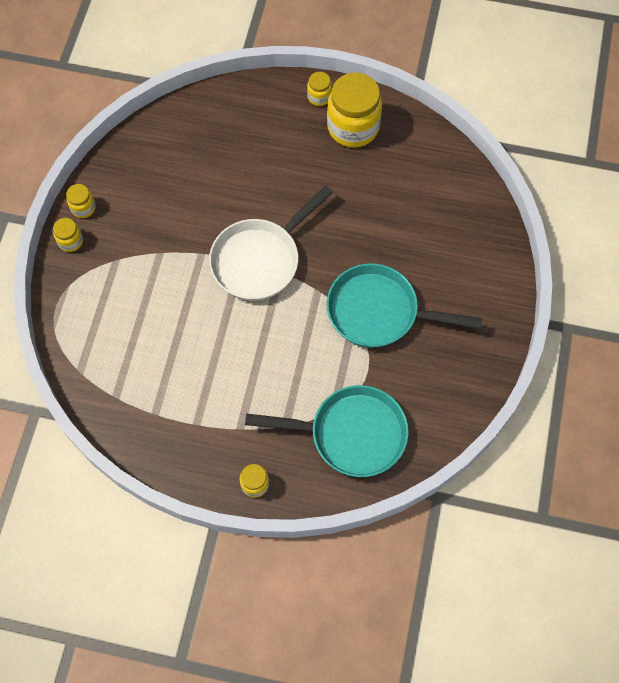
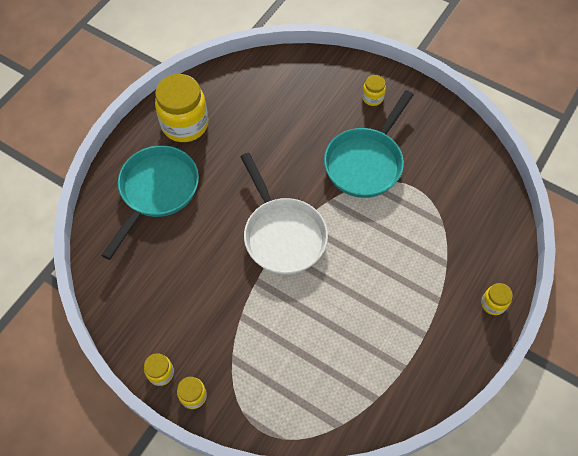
camera: 70 degrees left, 5 degrees down
turquoise pan [245,385,408,477] -> turquoise pan moved to [101,145,199,260]
yellow jar [307,72,332,106] -> yellow jar moved to [362,75,386,106]

